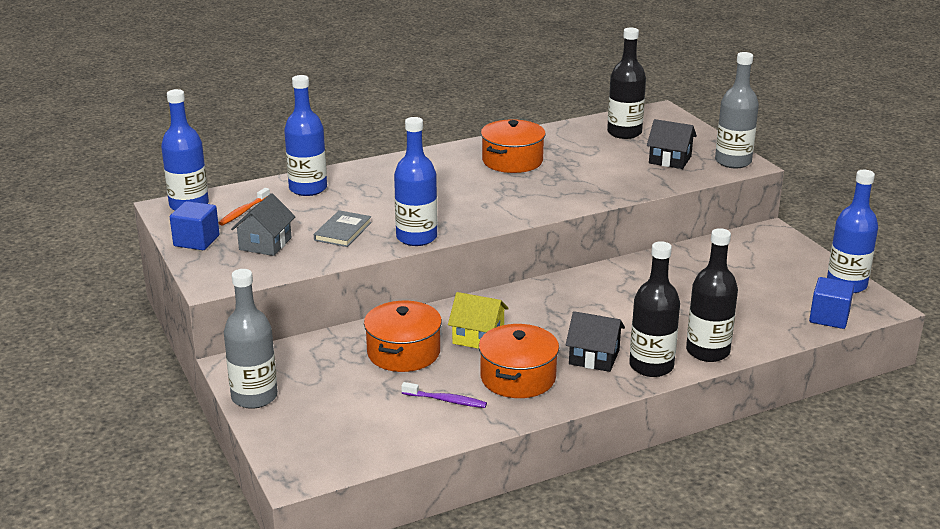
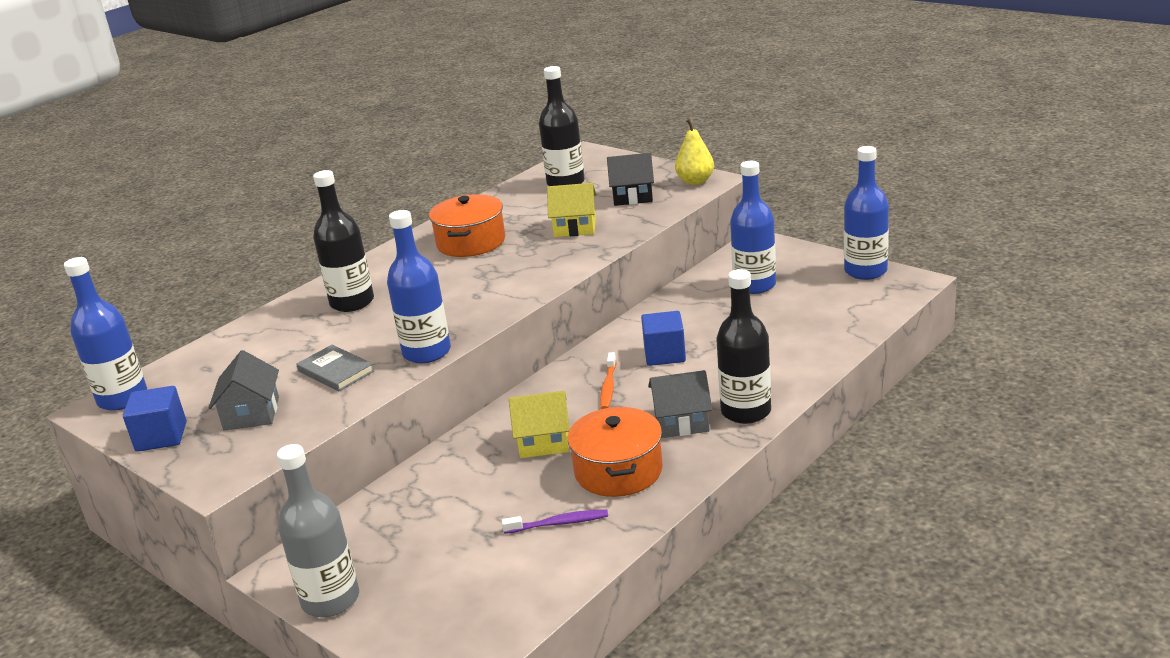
camera: 20 degrees left, 0 degrees up
orange toothbrush [219,188,270,225] -> orange toothbrush moved to [600,352,616,409]
blue bottle [284,75,327,196] -> blue bottle moved to [730,161,776,294]
grey book [314,210,372,247] -> grey book turned 45 degrees counterclockwise [296,345,374,391]
orange pot [364,301,442,372] -> none
black house [566,311,625,372] -> grey house [648,370,712,438]
black bottle [686,228,738,362] -> black bottle moved to [313,170,374,312]
grey bottle [715,52,759,168] -> yellow pear [675,119,714,185]
blue cube [809,277,854,329] -> blue cube moved to [641,311,686,366]
none -> yellow house [547,183,596,237]

